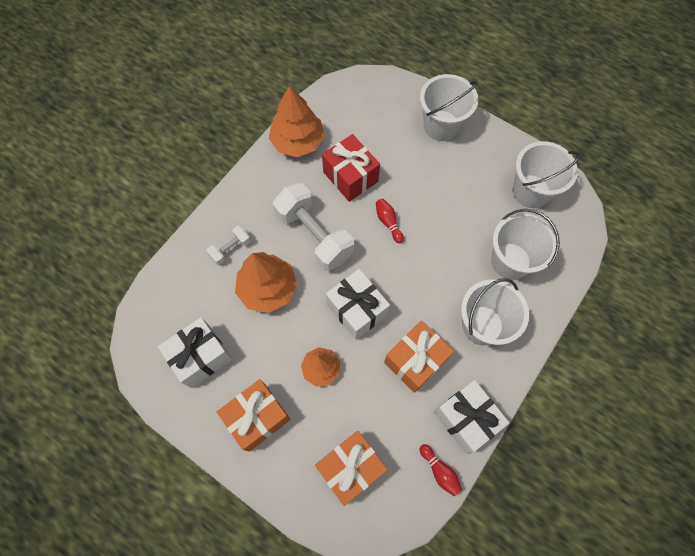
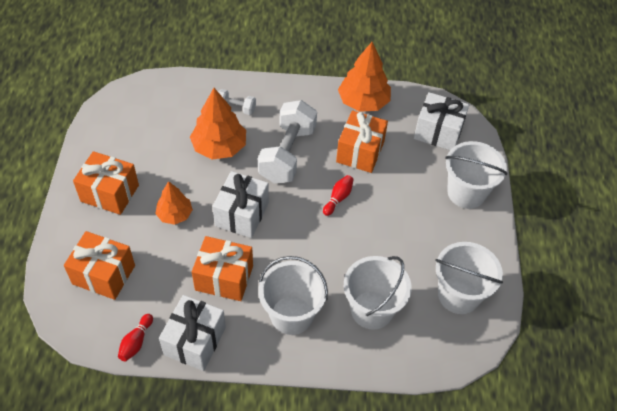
camera: 55 degrees right, 15 degrees down
white gift [158,317,232,388] -> white gift moved to [414,92,469,150]
red gift [322,134,380,202] -> orange gift [336,110,388,173]

